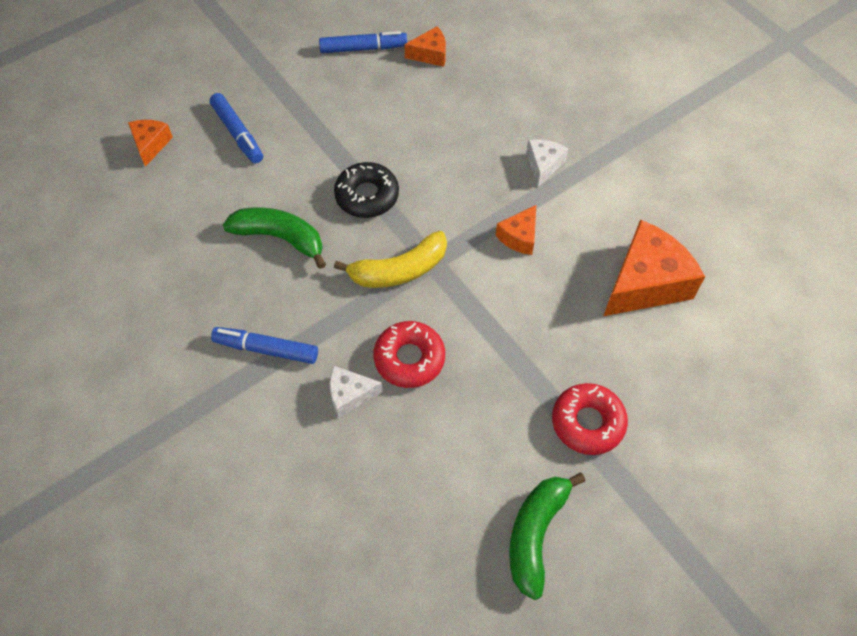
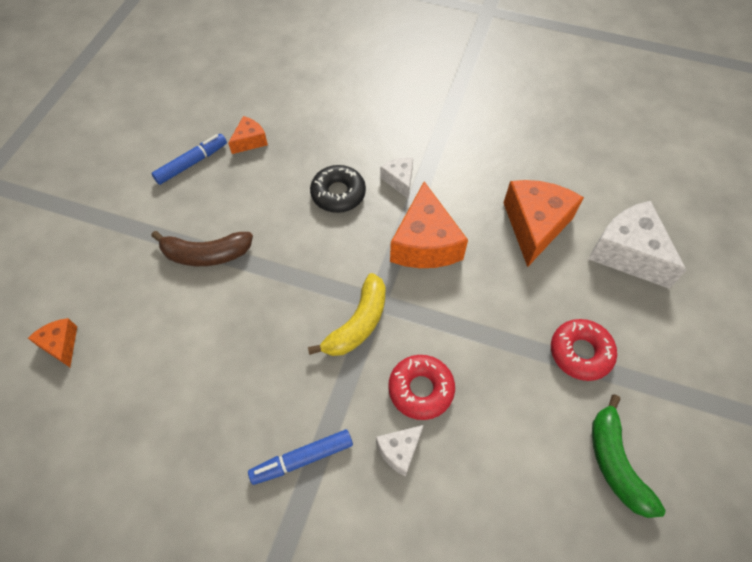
camera: 35 degrees left, 0 degrees up
blue marker [209,93,263,163] -> none
green banana [223,207,326,269] -> none
black donut [334,162,399,218] -> black donut moved to [310,165,366,213]
orange cheese [495,205,536,255] -> orange cheese [390,181,468,268], size x1.96
none -> brown banana [151,231,253,266]
none -> white cheese [589,201,686,289]

